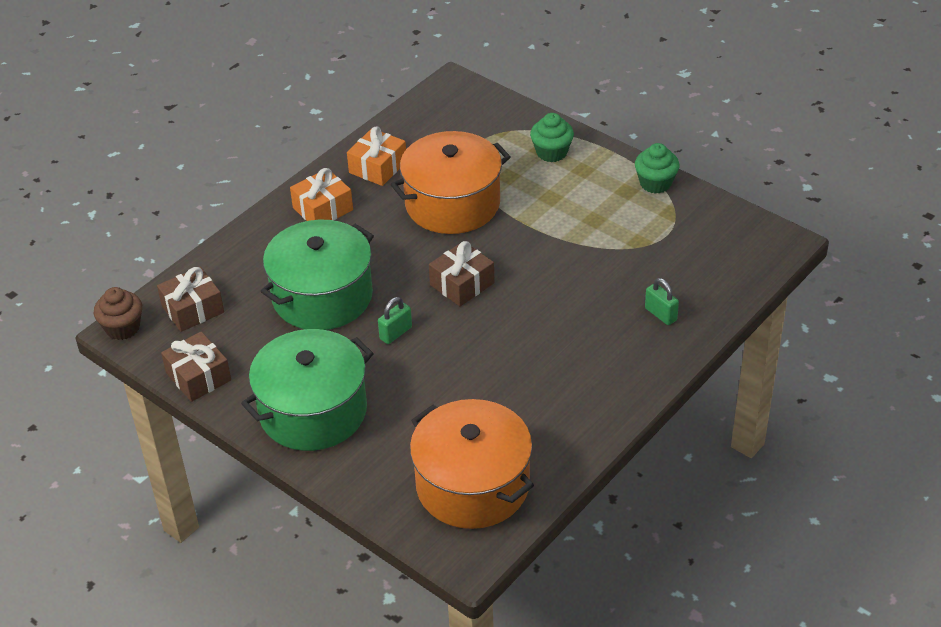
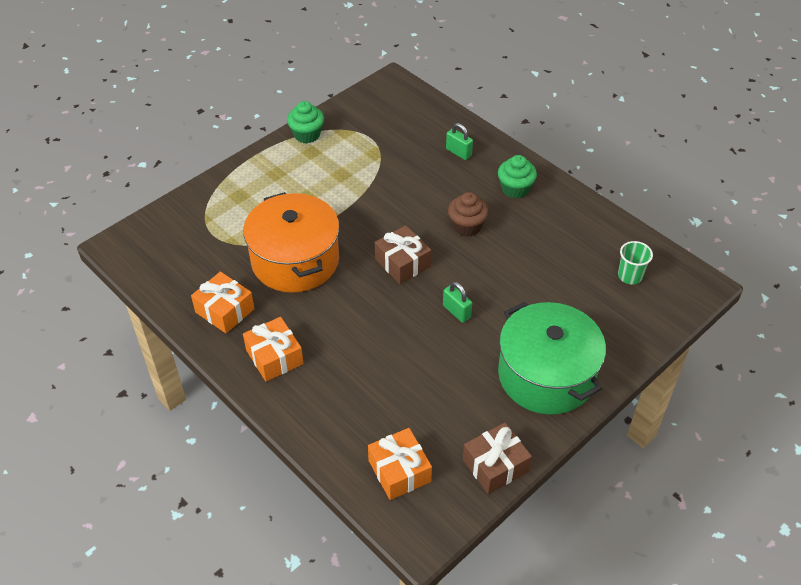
camera: 85 degrees left, 5 degrees up
brown cupcake [94,287,142,340] -> brown cupcake moved to [448,192,489,237]
brown gift [157,267,224,332] -> orange gift [368,428,432,500]
green pot [260,220,374,330] -> none
orange pot [410,399,534,529] -> green cup [618,241,653,285]
green cupcake [530,113,574,162] -> green cupcake moved to [498,155,537,199]
green padlock [645,278,679,325] -> green padlock turned 75 degrees clockwise [446,123,473,160]

